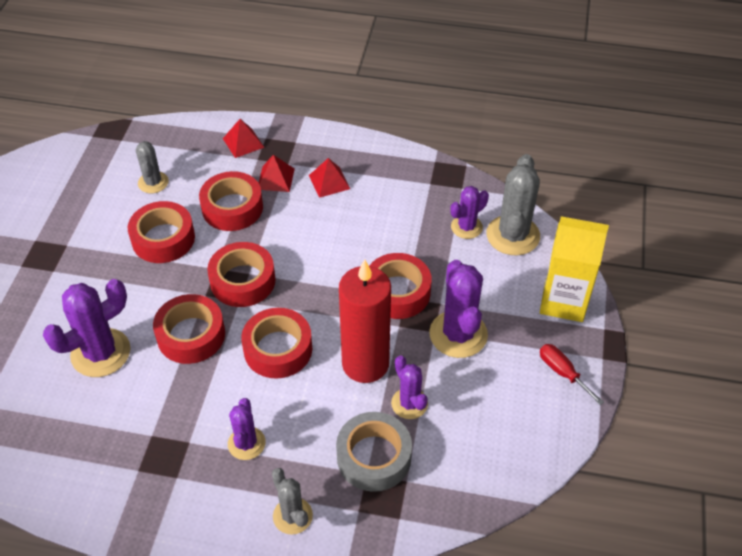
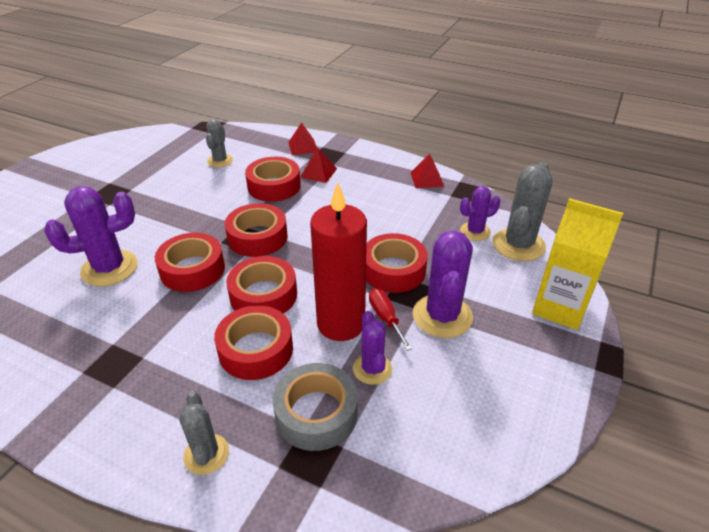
camera: 15 degrees right, 10 degrees down
red tape [128,201,195,263] -> red tape moved to [214,305,293,380]
purple cactus [228,398,266,460] -> none
red pyramid [309,158,350,198] -> red pyramid moved to [411,154,444,188]
red screwdriver [540,344,604,405] -> red screwdriver moved to [369,288,412,351]

